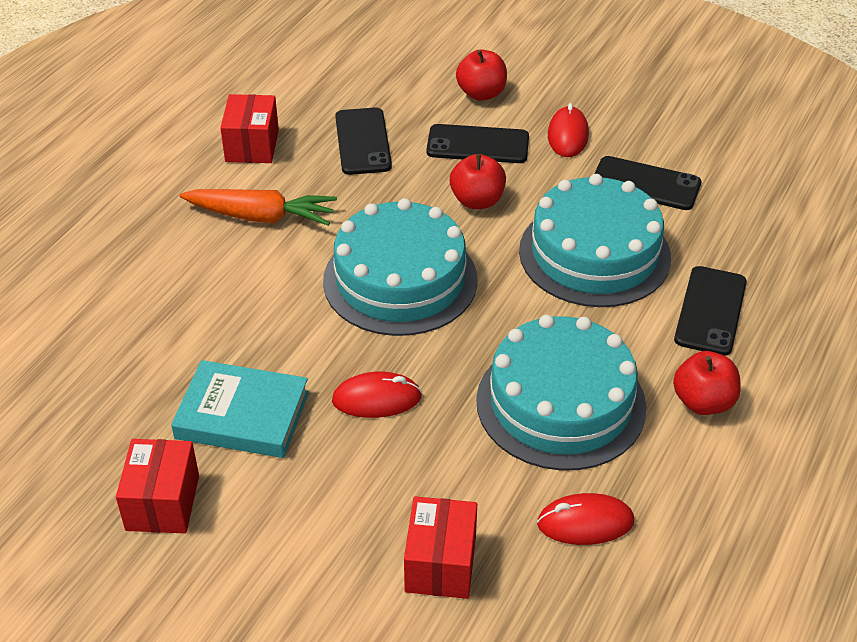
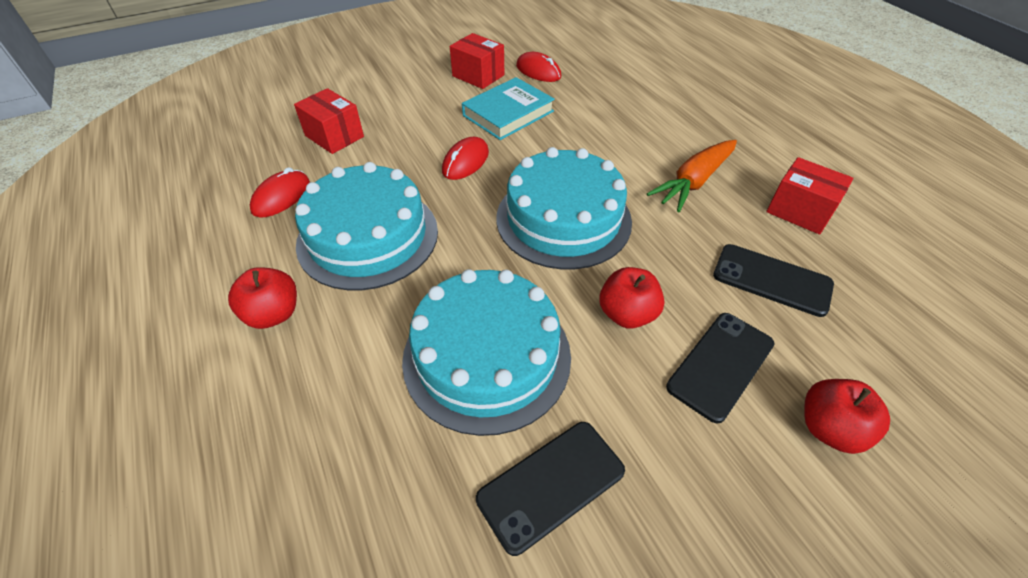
camera: 125 degrees right, 5 degrees up
red mouse [548,103,589,157] -> red mouse moved to [516,52,561,82]
black phone [674,266,747,356] -> none

